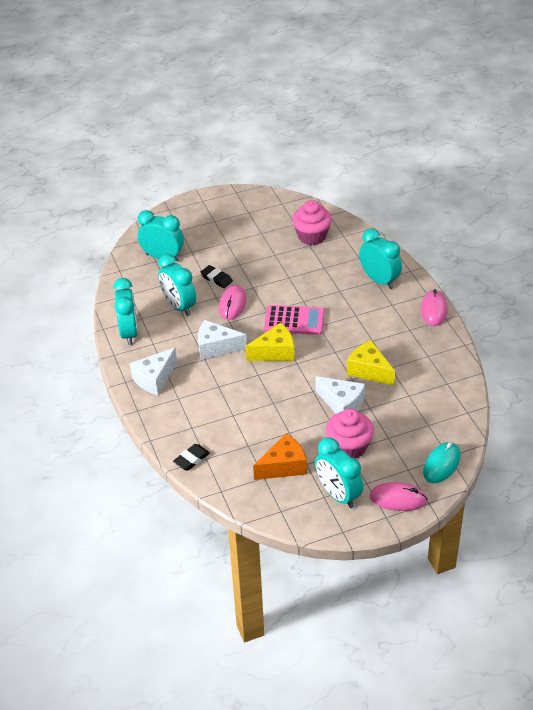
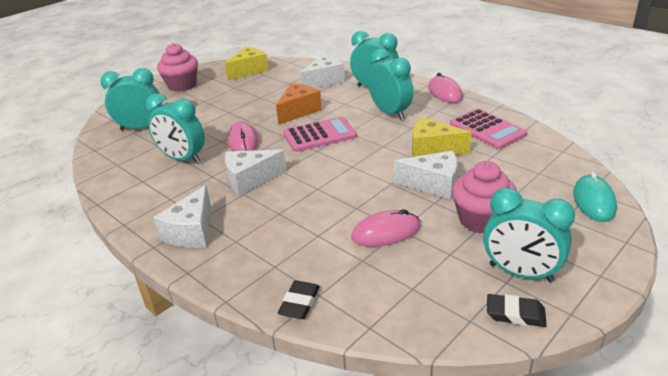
camera: 25 degrees left, 10 degrees down
turquoise clock [113,278,138,345] -> turquoise clock moved to [368,49,413,120]
black eraser [201,265,233,288] -> black eraser moved to [487,294,547,327]
yellow cheese [245,323,294,361] -> yellow cheese moved to [225,47,269,80]
orange cheese [253,433,307,480] -> orange cheese moved to [276,83,322,125]
pink cupcake [292,200,332,245] -> pink cupcake moved to [157,43,198,92]
pink mouse [369,482,428,511] -> pink mouse moved to [351,209,421,247]
none -> white cheese [300,55,345,88]
none -> pink calculator [450,108,527,149]

